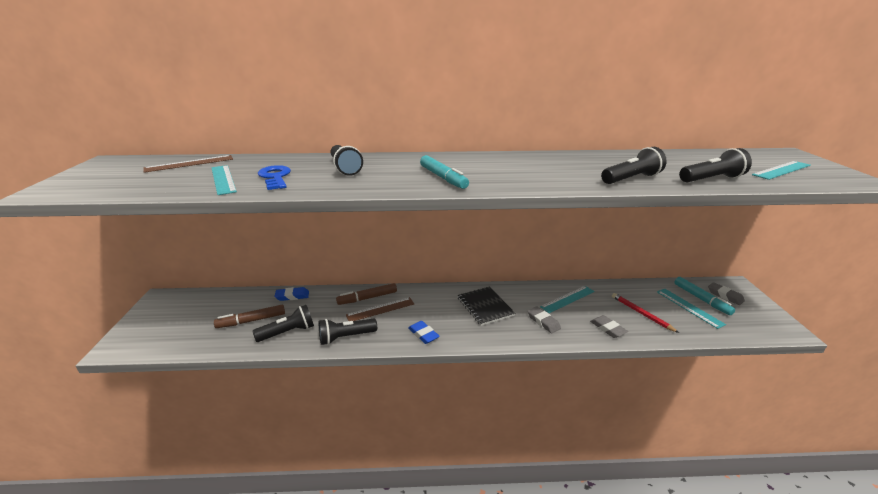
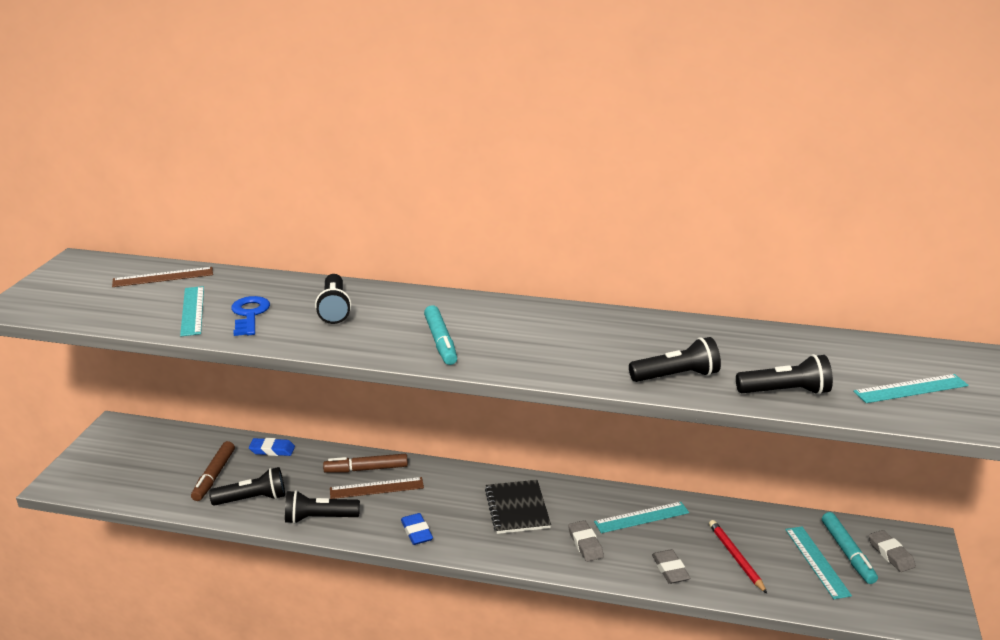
camera: 15 degrees right, 0 degrees up
brown marker [214,305,285,328] -> brown marker turned 75 degrees counterclockwise [191,441,235,501]

